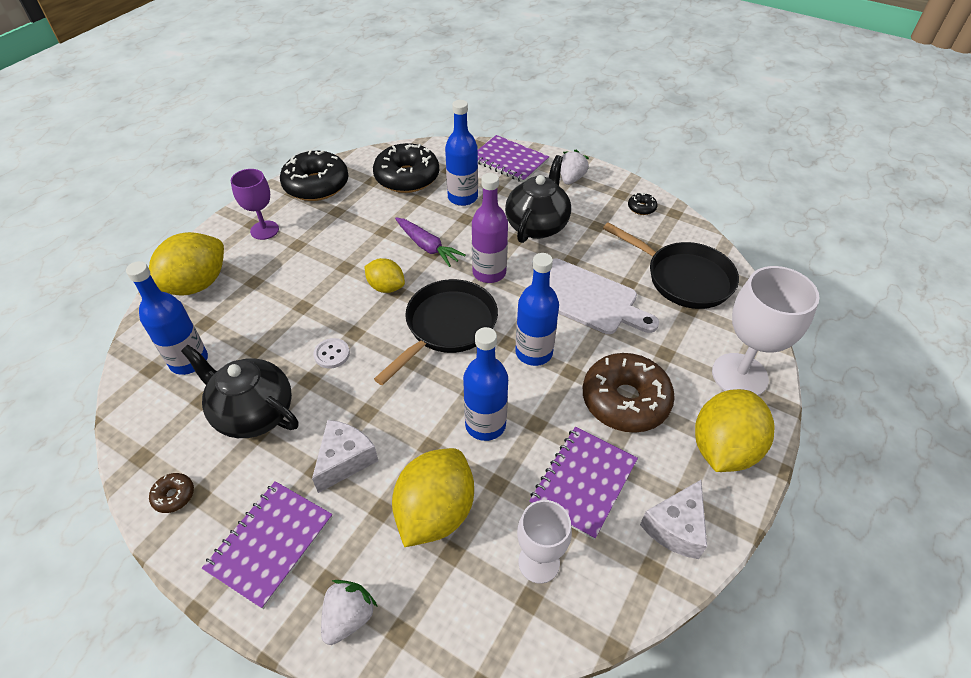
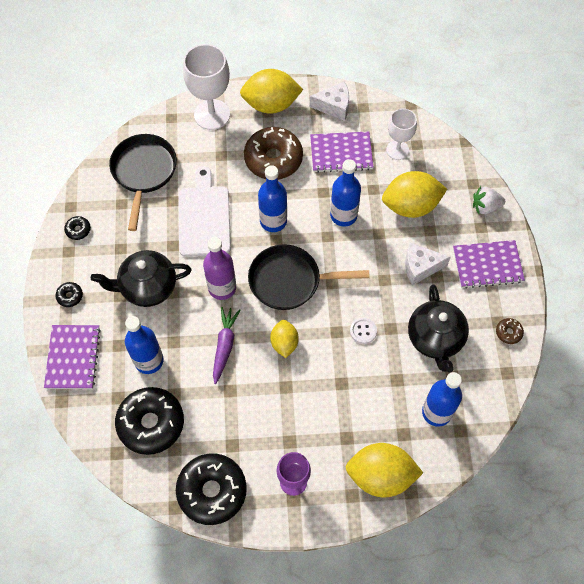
camera: 125 degrees left, 15 degrees up
white strawberry [560,150,589,185] -> black donut [55,282,83,307]

